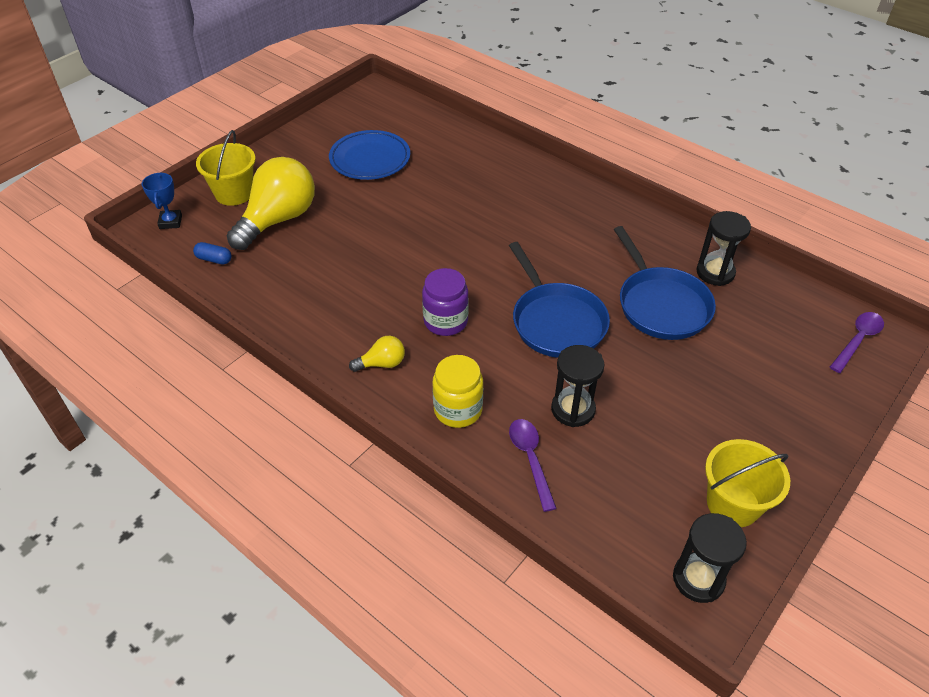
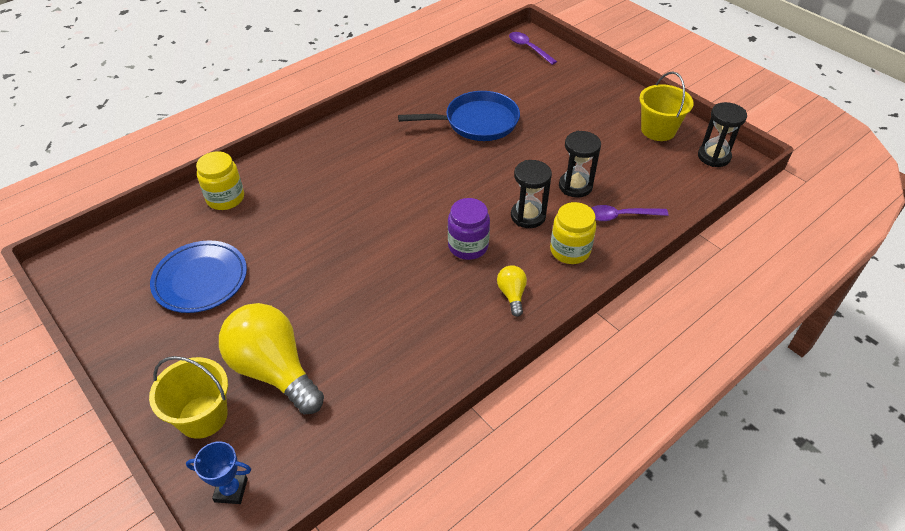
camera: 80 degrees left, 0 degrees up
blue capsule [193,242,232,265] -> none
blue pan [509,242,610,358] -> none
black hourglass [697,211,751,286] -> black hourglass moved to [511,160,552,228]
none -> yellow jar [196,151,244,210]

